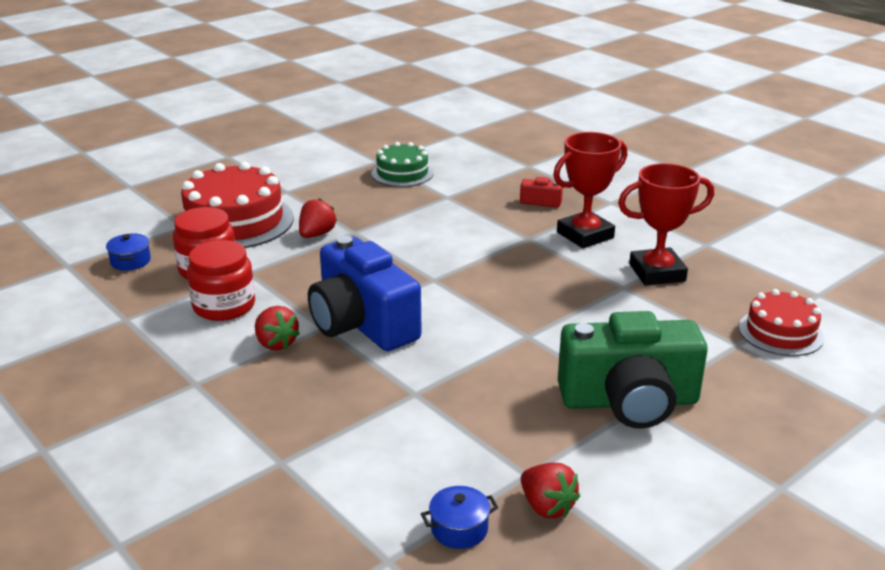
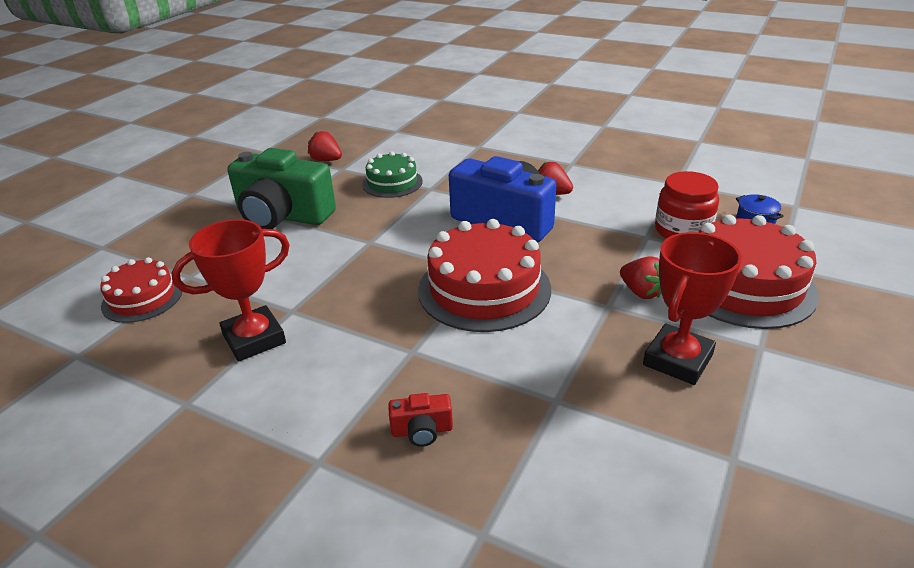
camera: 160 degrees right, 5 degrees up
red jar [187,240,255,321] -> none
red strawberry [299,198,337,238] -> red strawberry turned 45 degrees counterclockwise [620,256,661,299]
green cake [371,142,434,187] -> green cake moved to [362,151,423,198]
blue pot [421,486,499,549] -> none
red trophy [553,132,628,248] -> red trophy moved to [643,232,742,385]
green camera [558,311,708,429] -> green camera turned 135 degrees counterclockwise [227,148,336,229]
none -> red cake [418,219,551,332]

